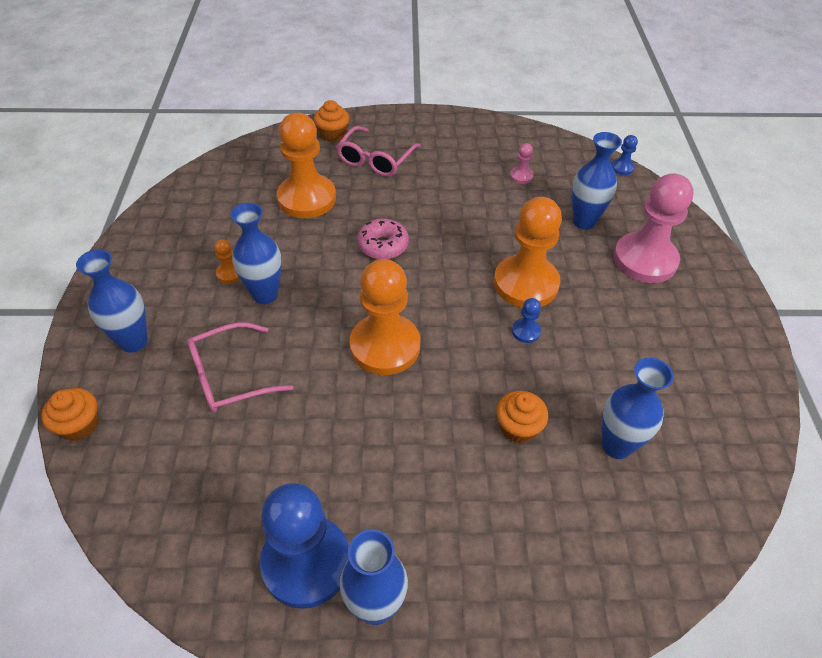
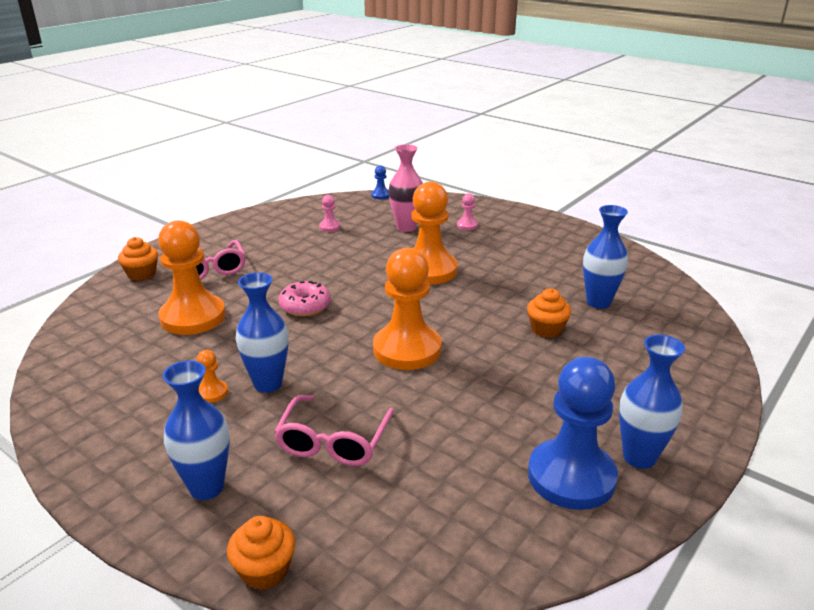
camera: 50 degrees left, 20 degrees down
blue pawn [512,298,541,343] -> none
blue vase [572,132,622,230] -> pink vase [389,144,423,232]
pink pawn [614,173,694,283] -> pink pawn [457,193,478,230], size x0.41

